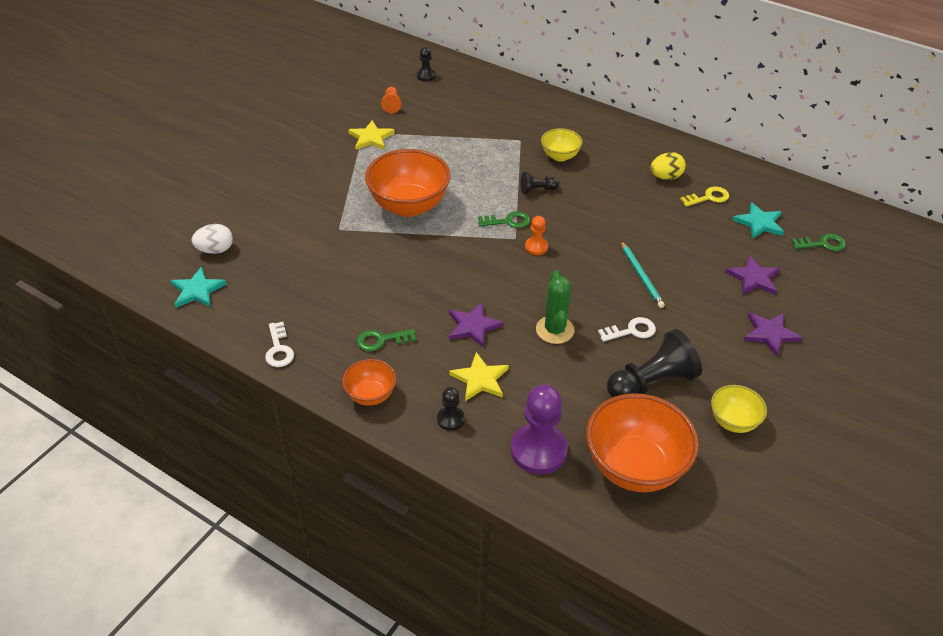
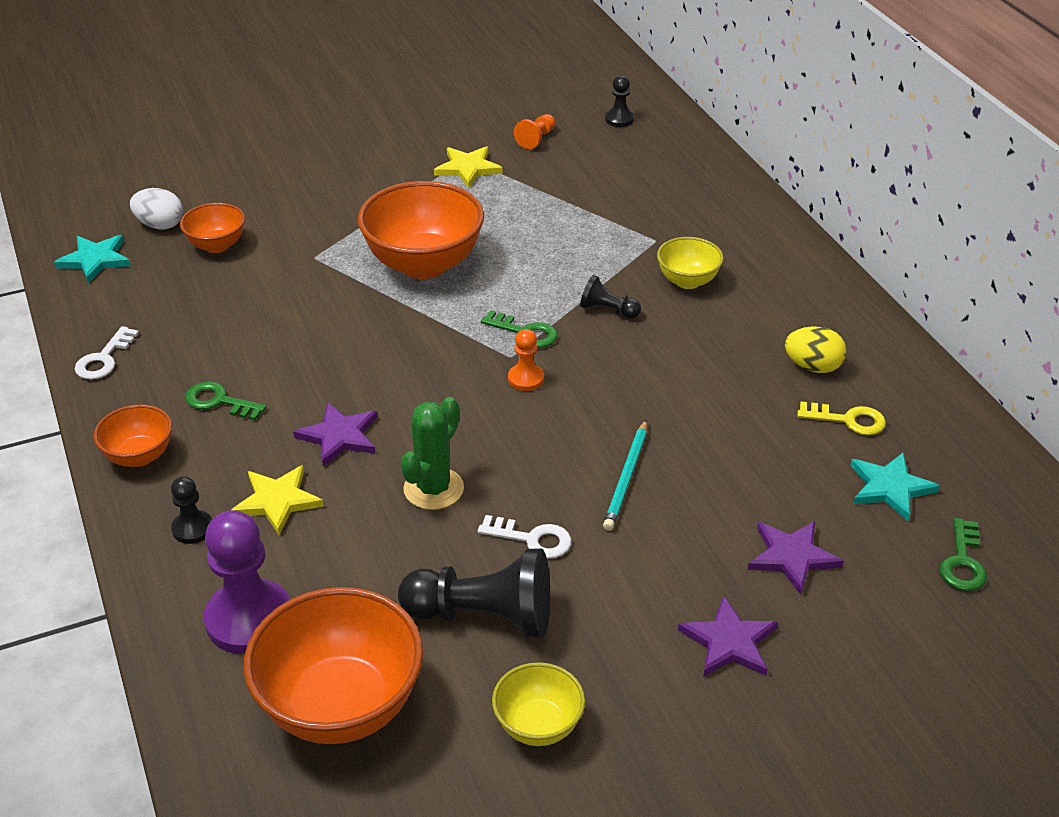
camera: 35 degrees right, 5 degrees down
green key [791,234,846,251] -> green key turned 75 degrees clockwise [940,518,987,591]
none -> orange bowl [180,203,245,253]

